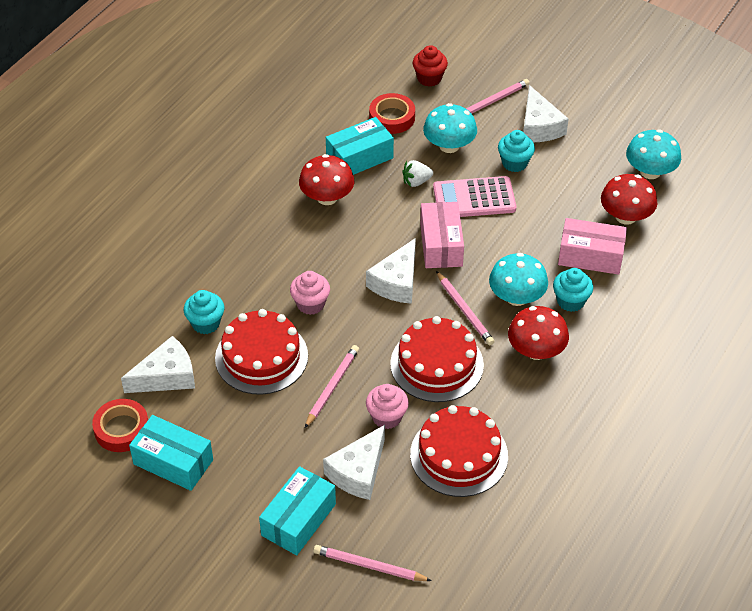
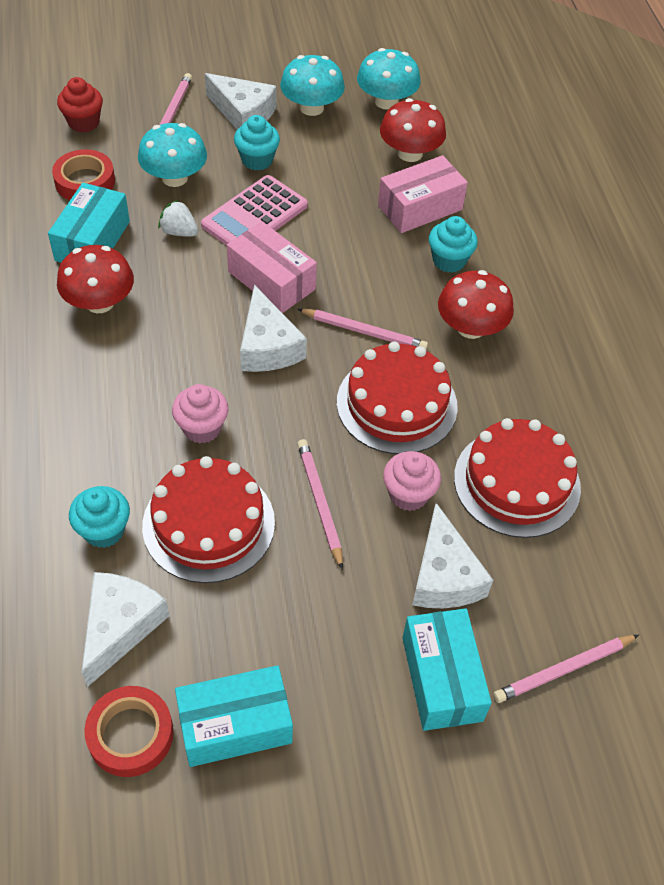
camera: 45 degrees left, 5 degrees up
white strawberry [402,160,433,187] -> white strawberry turned 90 degrees clockwise [158,200,198,237]
turquoise mushroom [489,253,548,306] -> turquoise mushroom moved to [280,55,345,116]

